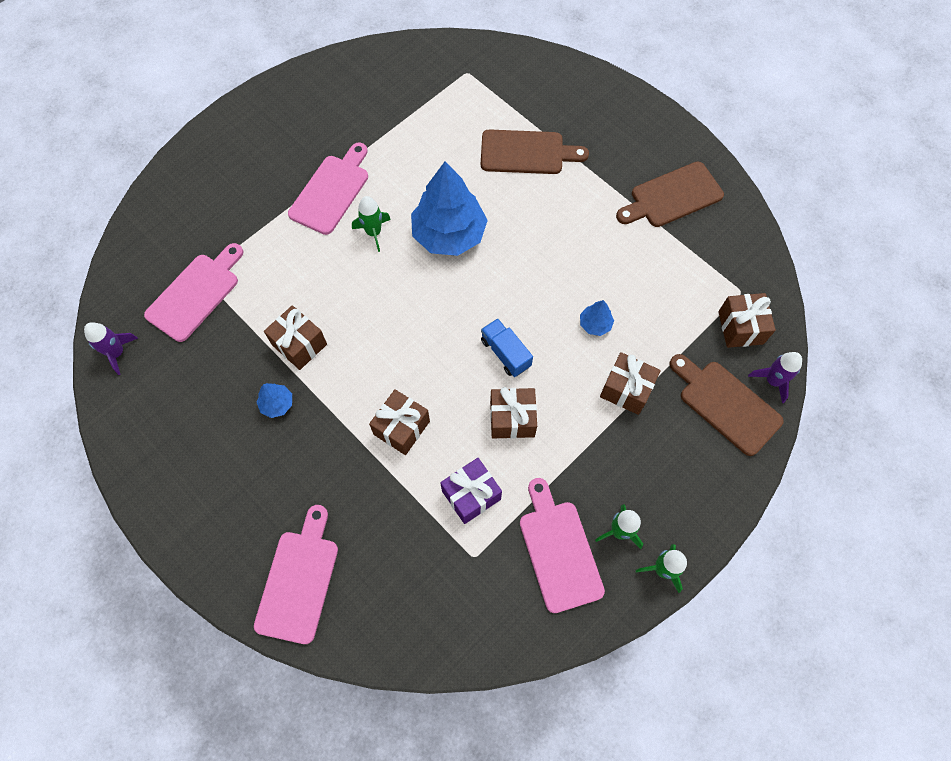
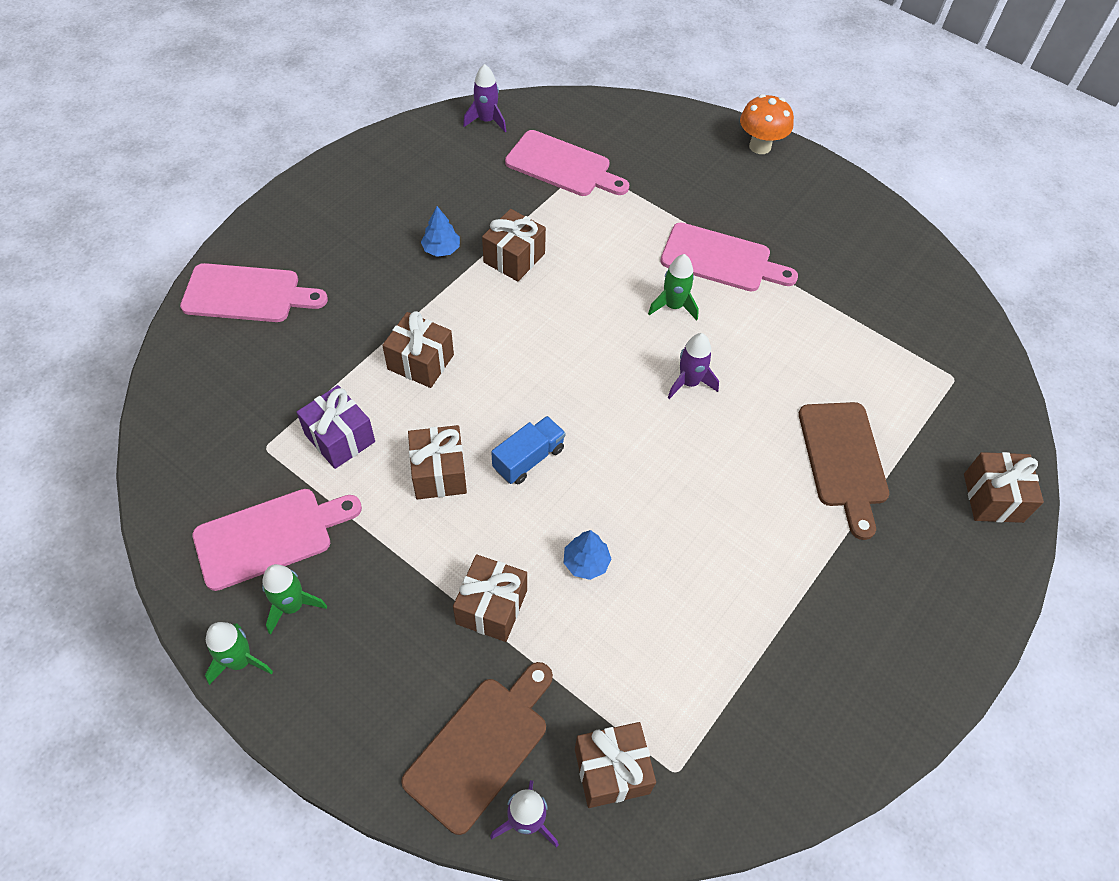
camera: 80 degrees right, 10 degrees down
blue tree [411,162,488,256] -> purple rocket [668,333,719,399]
brown cutting board [616,162,724,227] -> none
none -> orange mushroom [740,94,794,154]
none -> brown gift [964,452,1044,523]

